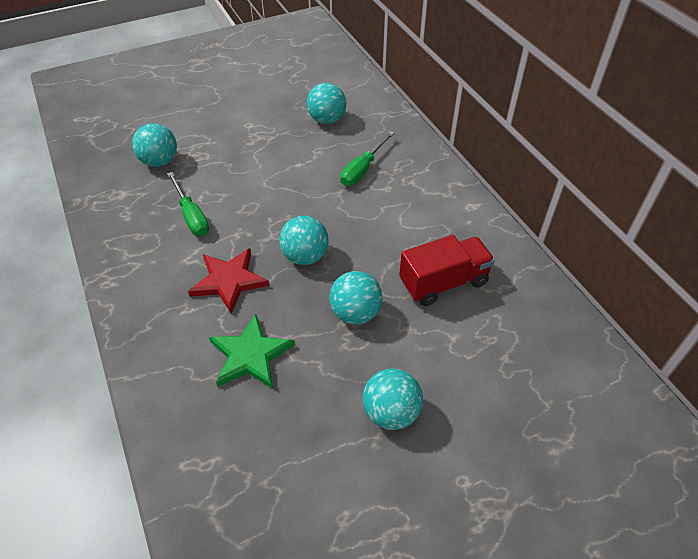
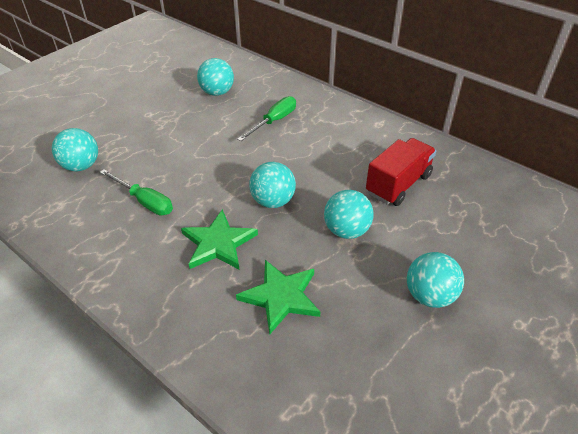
camera: 25 degrees left, 5 degrees down
red star [188,248,270,314] -> green star [181,209,258,270]
green screwdriver [340,131,394,186] -> green screwdriver turned 150 degrees counterclockwise [237,96,296,141]

